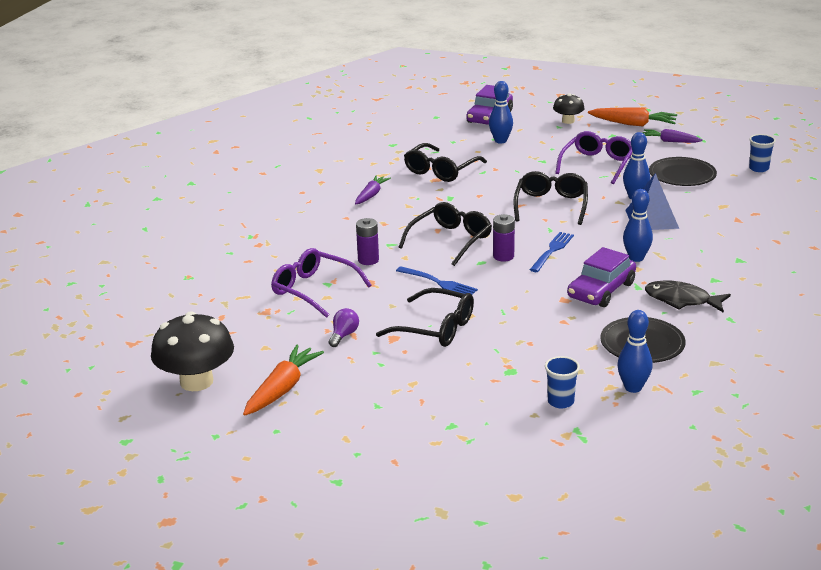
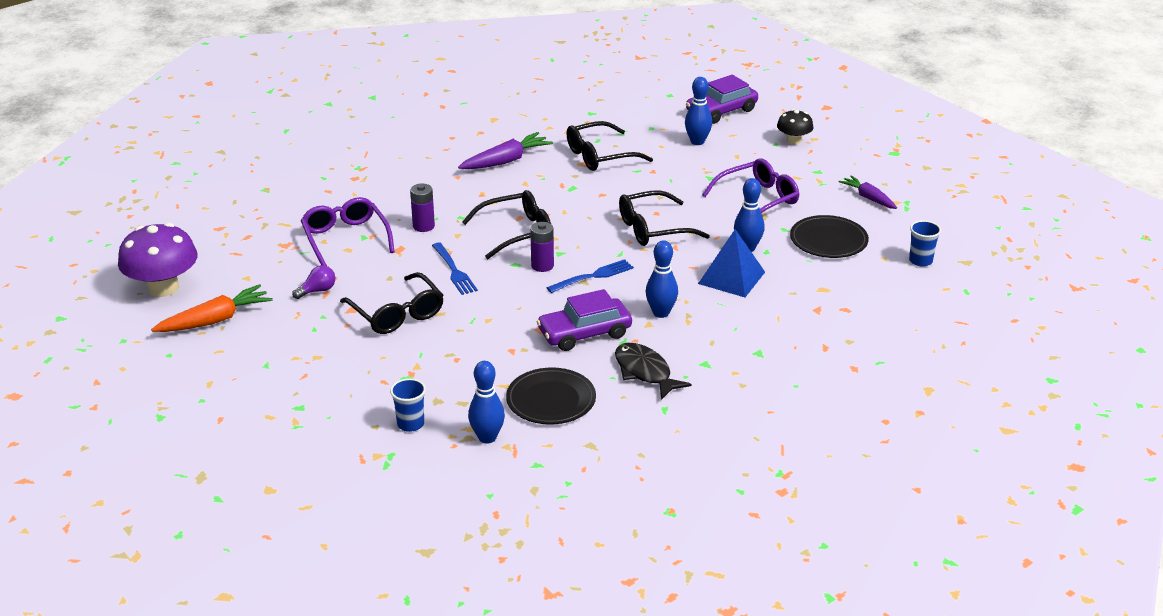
camera: 30 degrees right, 5 degrees up
black mushroom [151,311,234,391] -> purple mushroom [118,223,198,297]
purple carrot [355,176,391,204] -> purple carrot [458,132,553,169], size x1.50
black glasses [514,171,588,225] -> black glasses turned 150 degrees counterclockwise [619,190,710,246]
orange carrot [588,108,677,126] -> none

